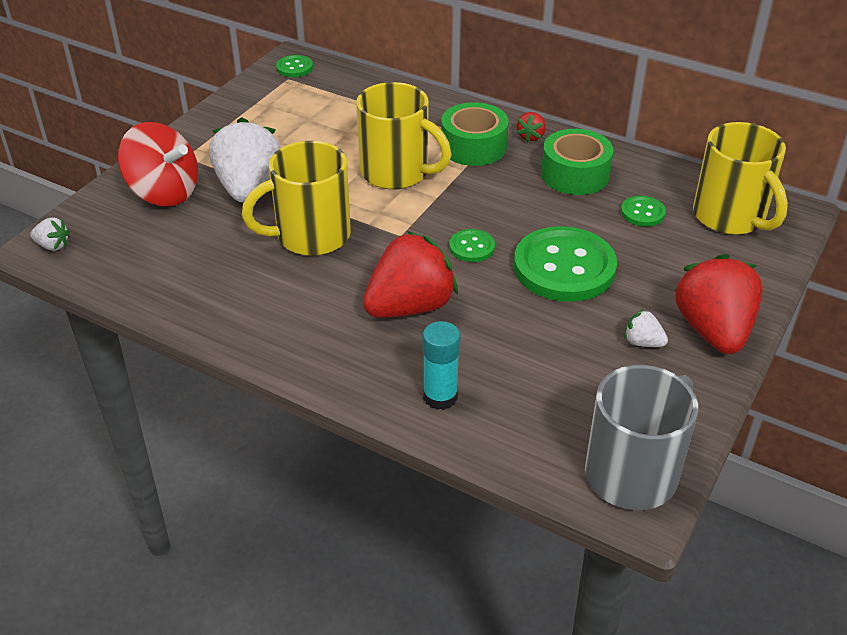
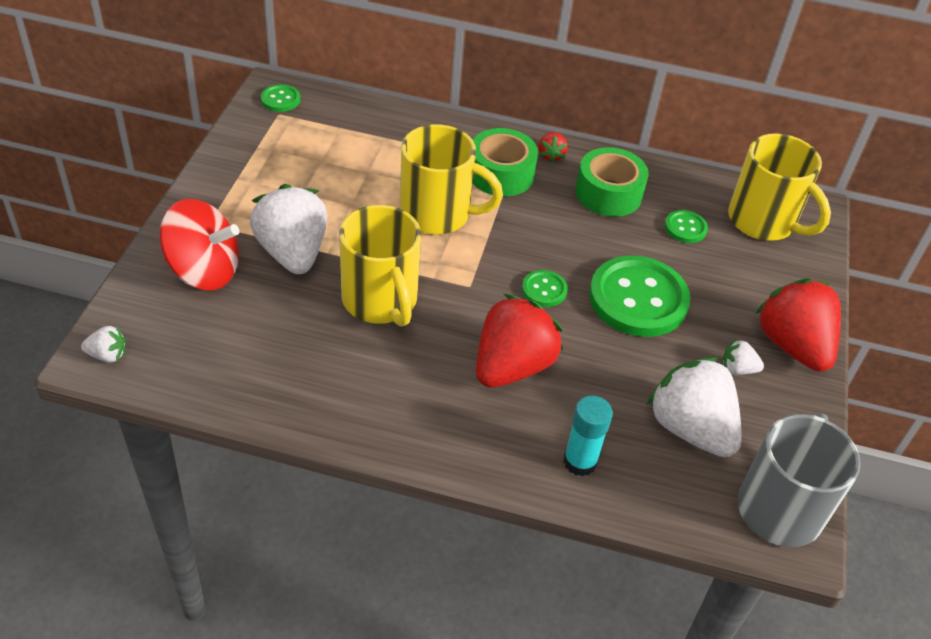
camera: 20 degrees left, 5 degrees up
yellow mug [242,141,351,256] -> yellow mug turned 75 degrees counterclockwise [339,205,421,327]
none -> white strawberry [647,357,742,457]

